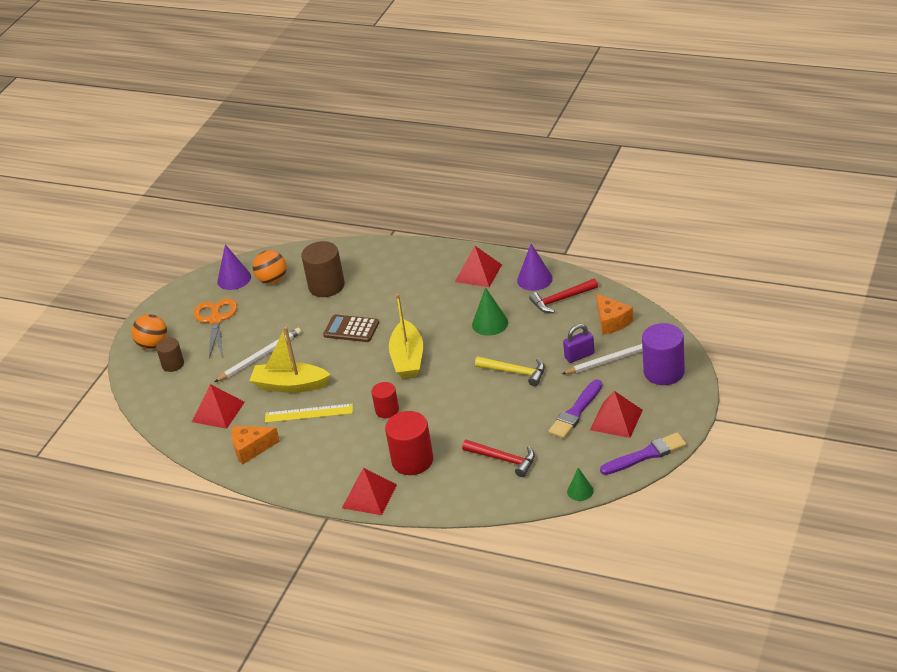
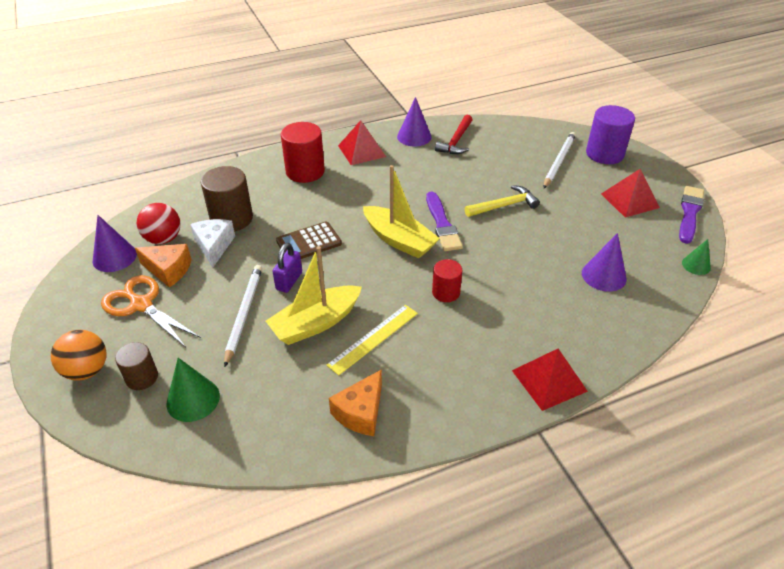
camera: 50 degrees left, 5 degrees up
red pyramid [192,384,245,429] -> none
orange ball [253,250,287,284] -> red ball [137,203,181,244]
red cylinder [385,411,433,475] -> red cylinder moved to [281,122,325,183]
red hammer [462,440,535,477] -> purple cone [582,233,627,292]
green cone [472,287,508,336] -> green cone moved to [166,358,220,422]
purple brush [548,379,602,439] -> purple brush moved to [426,192,463,251]
purple padlock [563,324,595,363] -> purple padlock moved to [272,243,302,293]
orange cheese [596,294,633,335] -> orange cheese moved to [135,244,192,288]
none -> white cheese [190,219,235,267]

